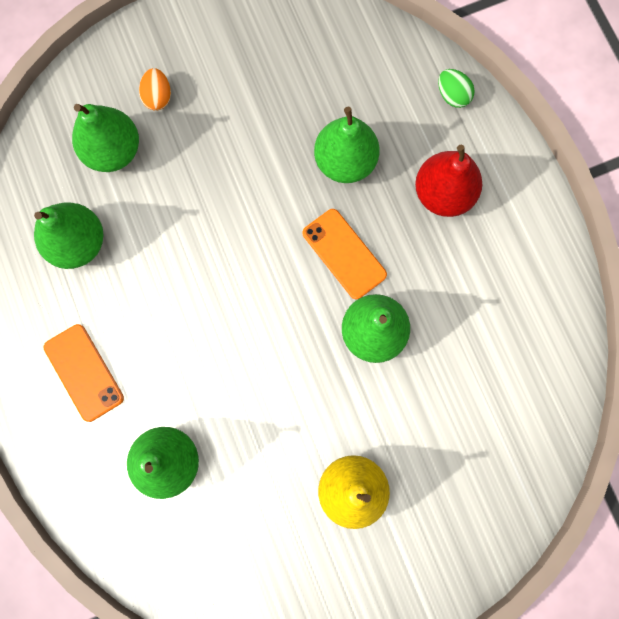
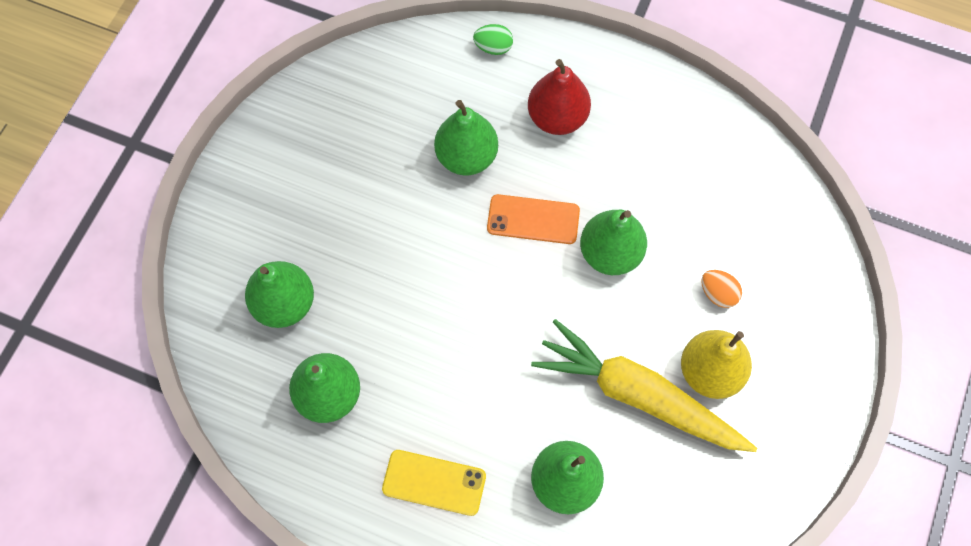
camera: 45 degrees left, 10 degrees down
orange phone [44,324,124,422] -> yellow phone [382,450,486,516]
orange egg [139,68,171,111] -> orange egg moved to [701,270,742,308]
none -> yellow carrot [531,319,757,452]

